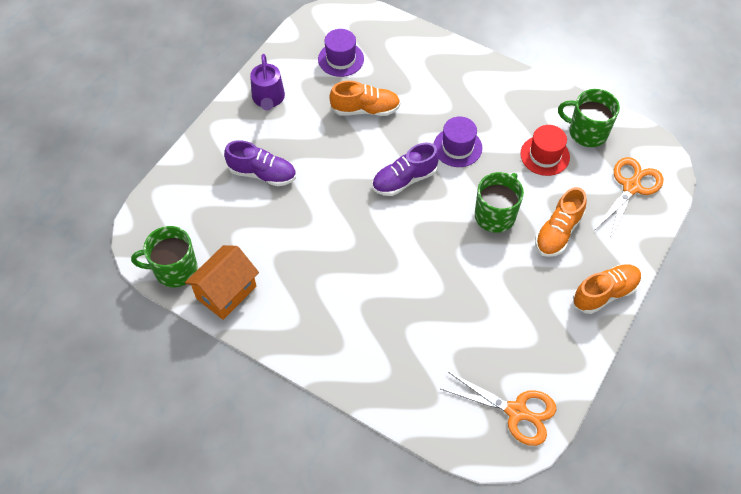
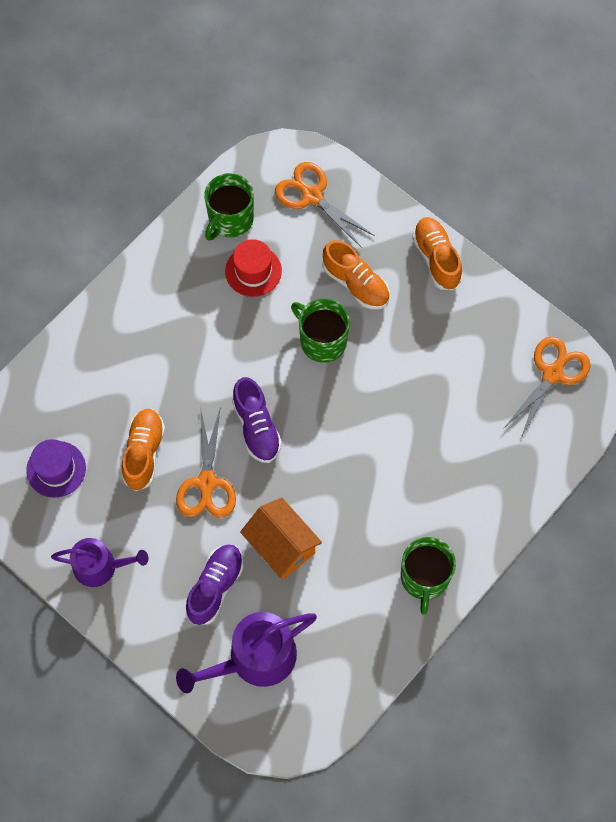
camera: 80 degrees left, 10 degrees up
green mug [131,226,198,288] -> green mug moved to [401,537,456,615]
orange house [185,245,259,320] -> orange house moved to [240,498,322,580]
purple hat [434,116,482,167] -> none
none -> orange scissors [176,406,236,518]
none -> purple watering can [176,612,317,693]

